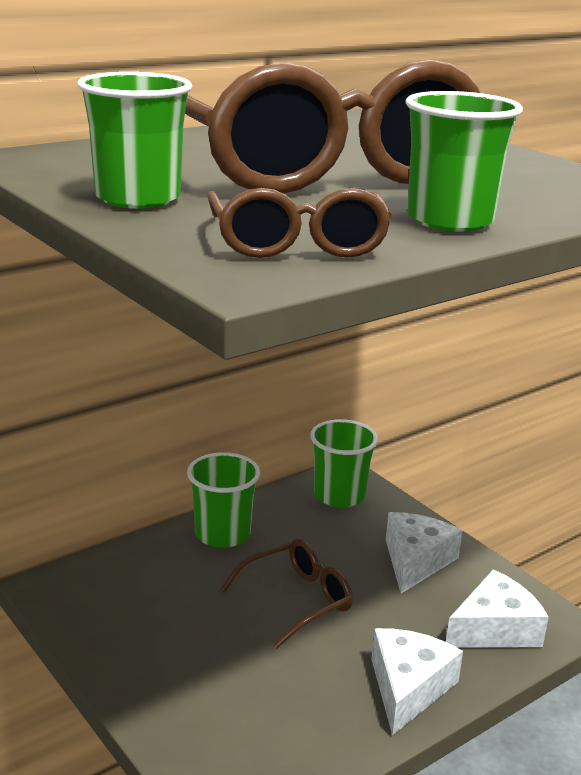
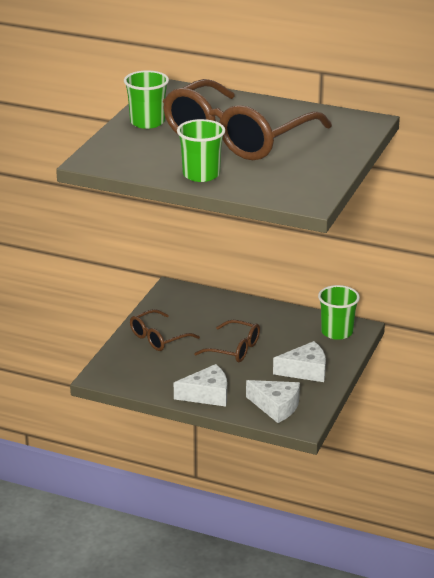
camera: 60 degrees right, 5 degrees up
green cup [187,452,260,548] -> none
brown glasses [207,188,392,258] -> brown glasses moved to [130,309,200,351]

